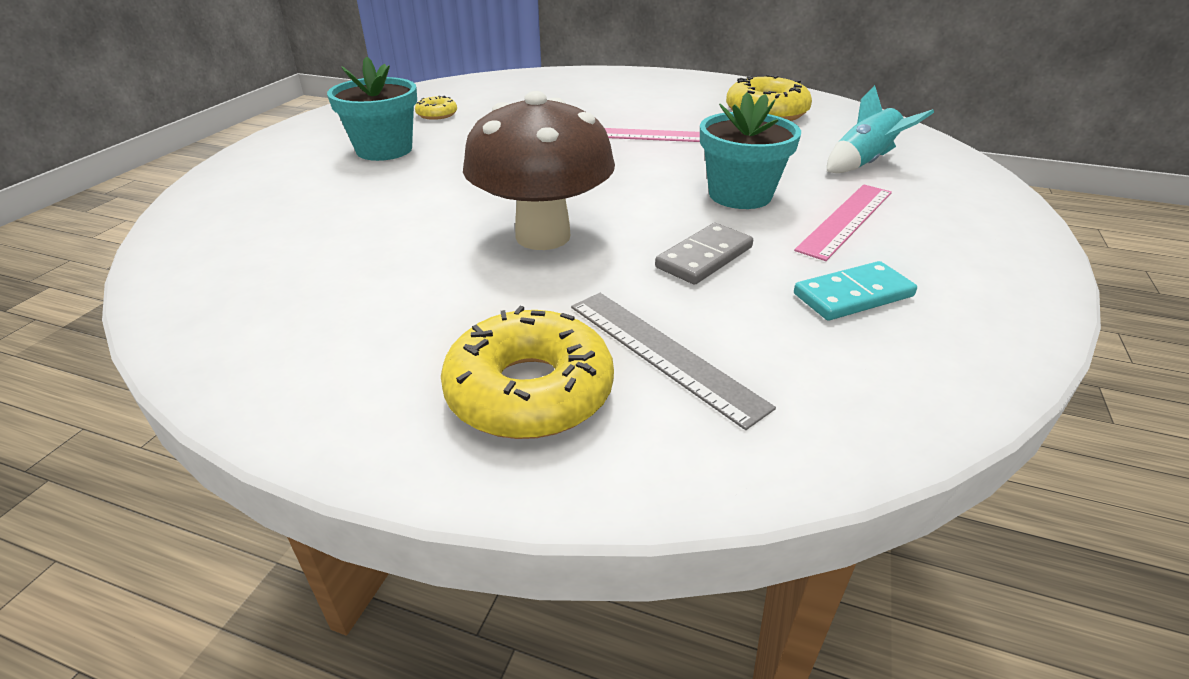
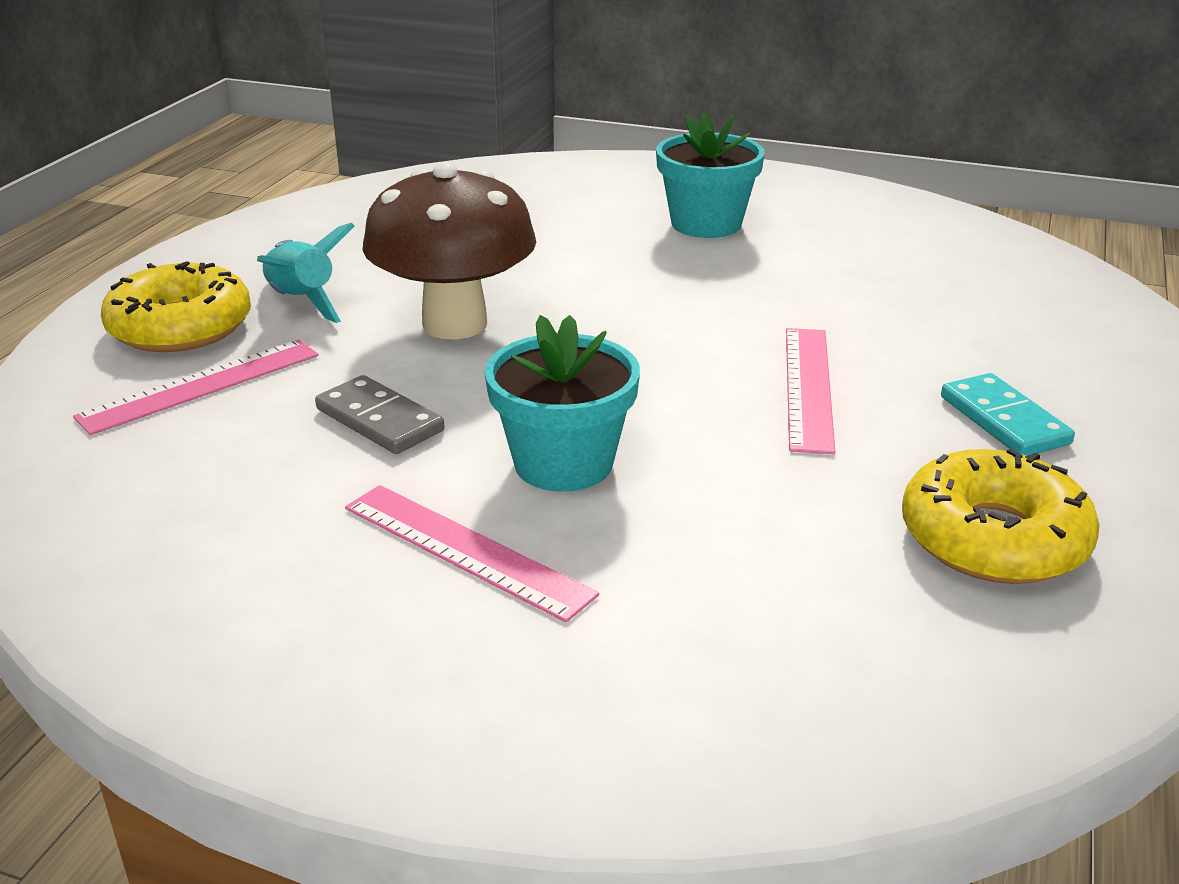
camera: 90 degrees right, 5 degrees down
yellow donut [415,96,457,120] -> none
grey ruler [571,293,776,430] -> pink ruler [73,340,319,435]
turquoise domino [794,261,917,320] -> turquoise domino moved to [941,373,1075,456]
turquoise rocket [827,85,934,173] -> turquoise rocket moved to [257,223,354,323]

